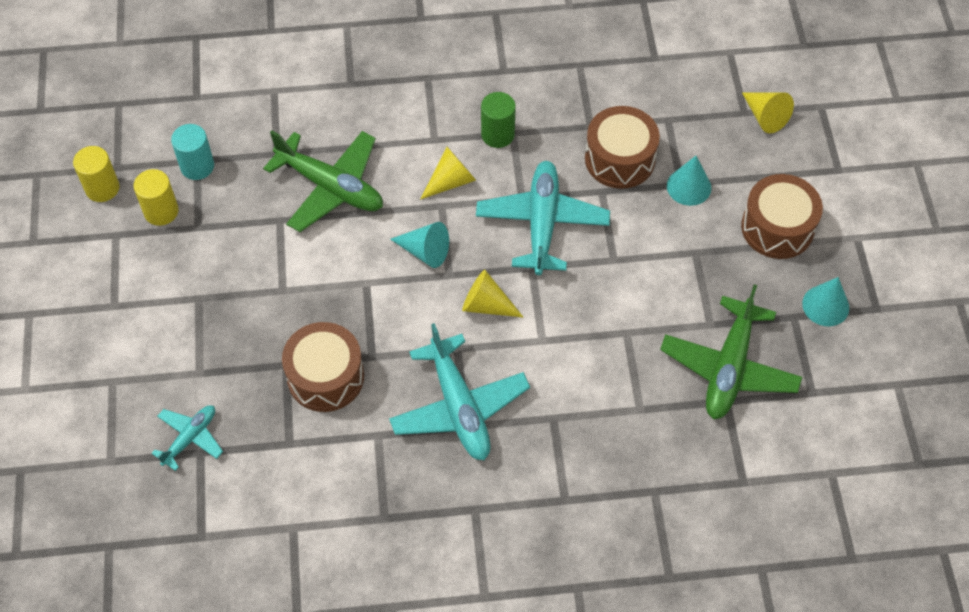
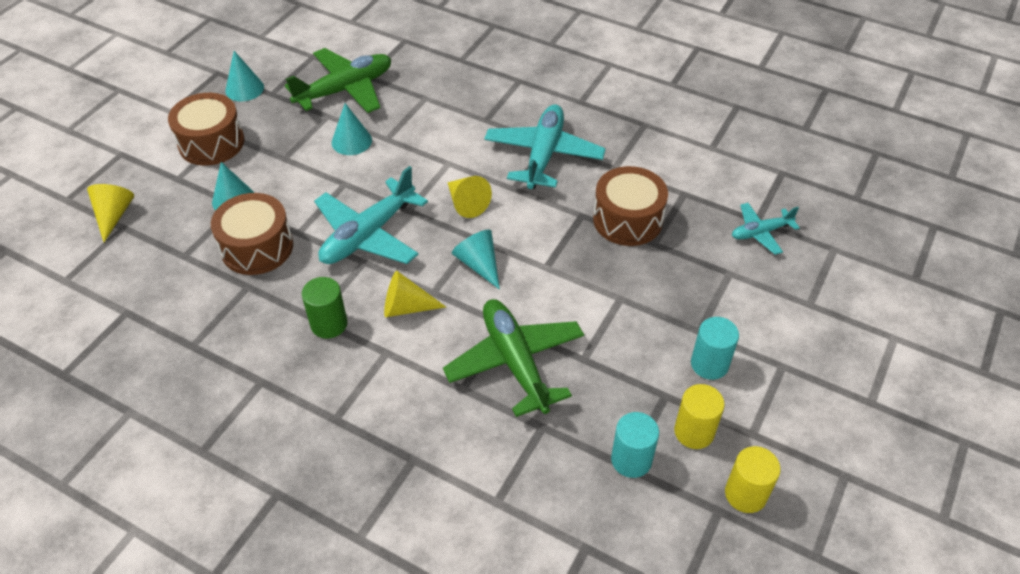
camera: 145 degrees left, 10 degrees down
none -> turquoise cone [332,103,372,155]
none -> turquoise cylinder [691,317,739,380]

